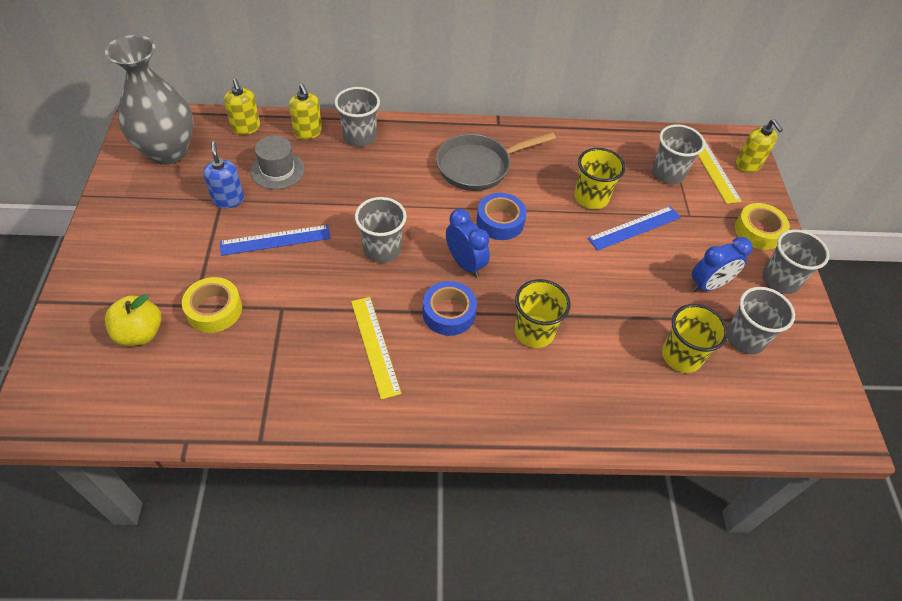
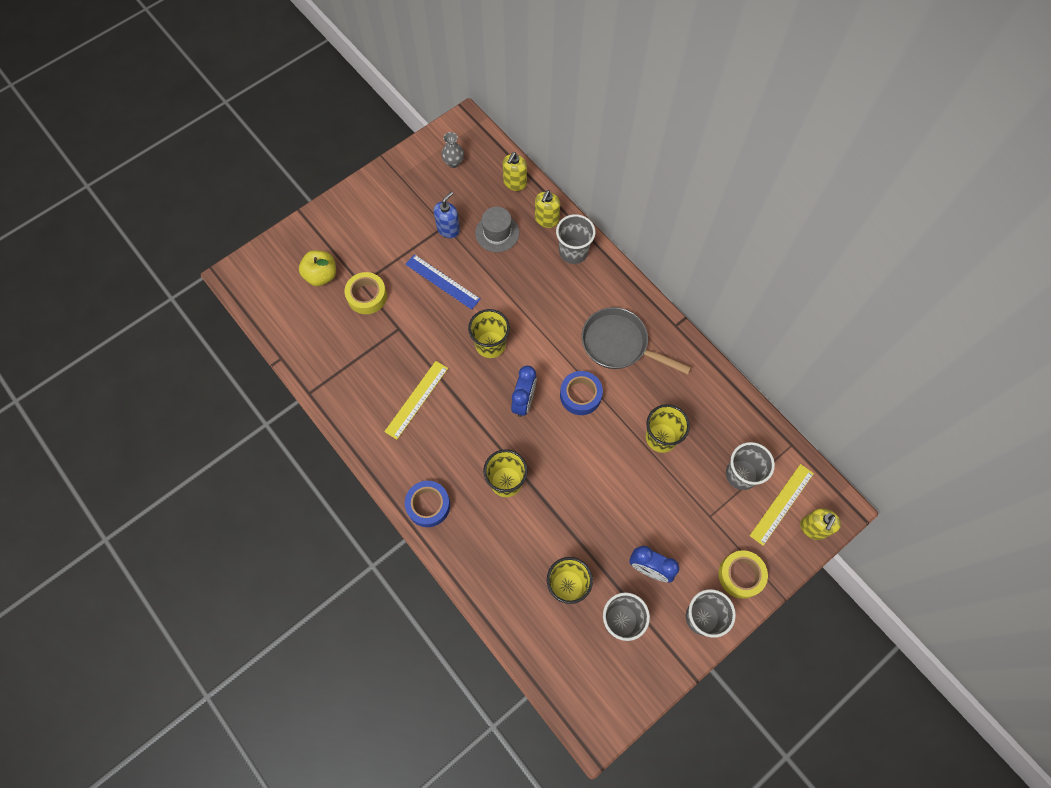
camera: 55 degrees right, 15 degrees up
grey vase [105,35,194,165] -> grey vase [441,132,464,168], size x0.41
grey cup [355,197,407,263] -> yellow cup [468,309,510,358]
blue tape [422,281,477,336] -> blue tape moved to [405,481,450,527]
blue ruler [588,206,681,251] -> none

